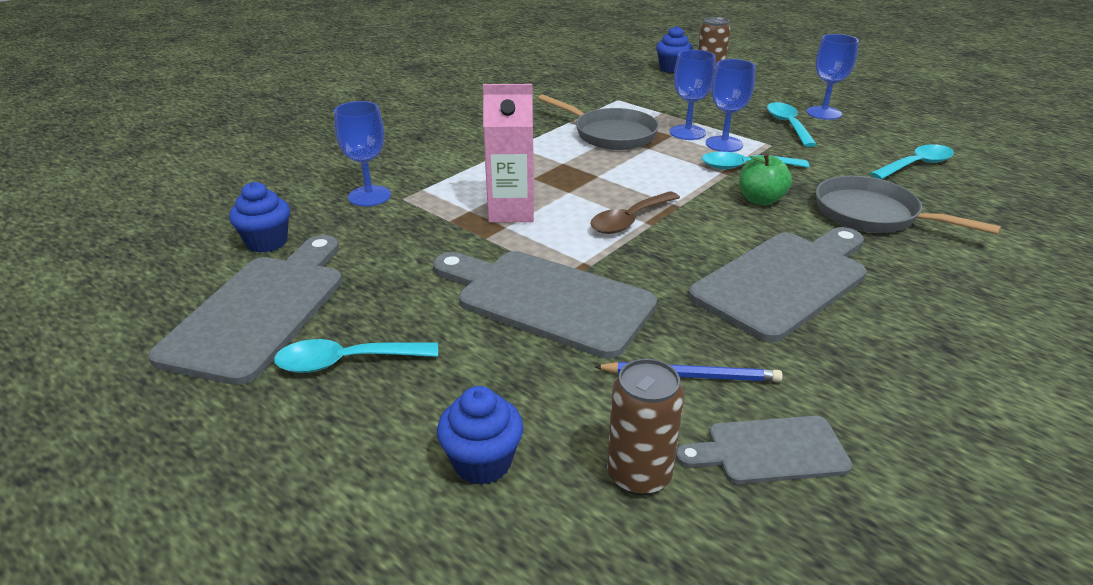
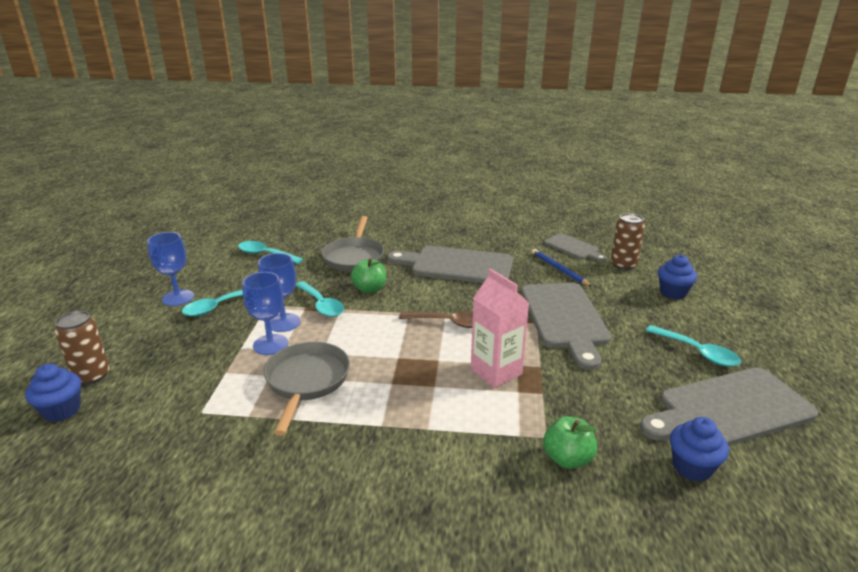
camera: 125 degrees left, 5 degrees down
blue goblet [334,101,391,207] -> green apple [543,416,597,469]

